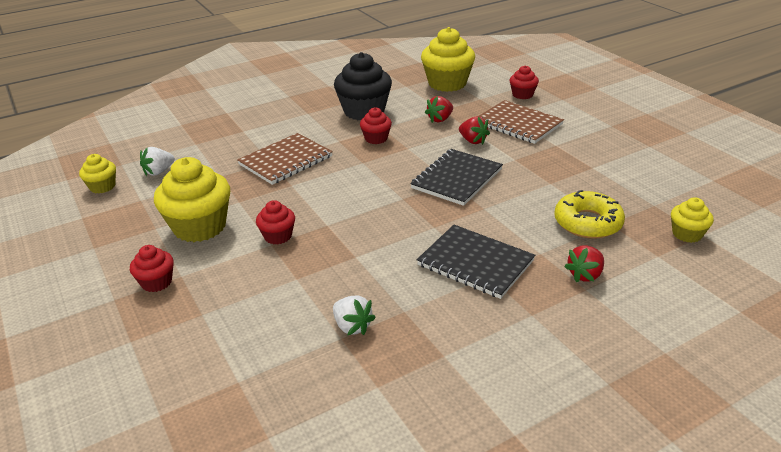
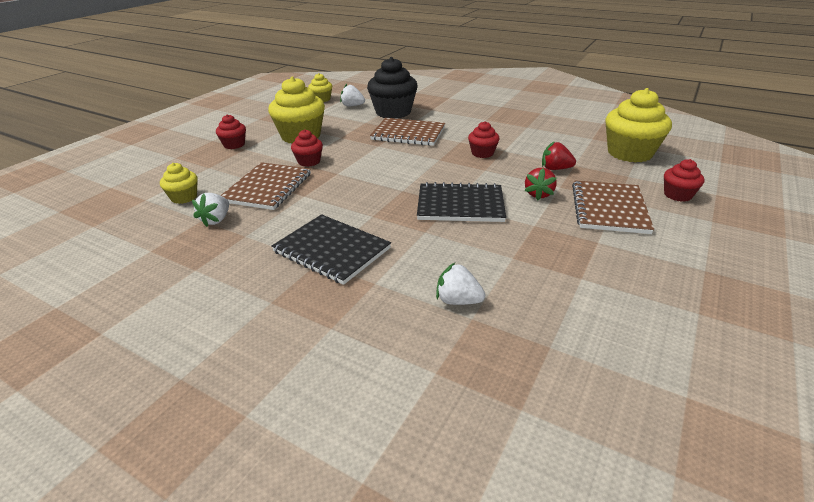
camera: 60 degrees right, 0 degrees up
black cupcake [334,52,392,120] -> black cupcake moved to [367,57,418,119]
black notebook [417,225,535,299] -> black notebook turned 60 degrees counterclockwise [271,214,391,285]
yellow donut [554,190,625,239] -> white strawberry [436,263,485,305]
red strawberry [564,245,604,282] -> none
yellow cupcake [671,197,714,243] -> yellow cupcake moved to [160,163,198,204]
none -> brown notebook [220,162,311,210]

